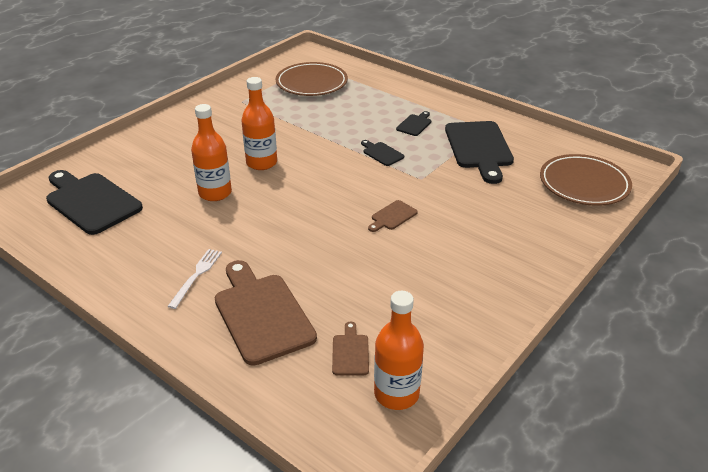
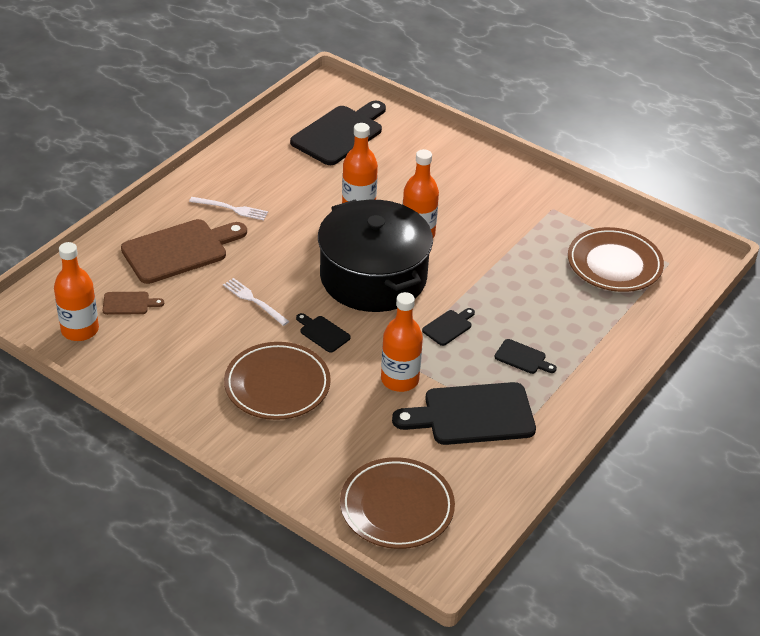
camera: 85 degrees right, 5 degrees up
brown cutting board [368,200,418,232] -> black cutting board [296,313,351,353]
none -> white fork [223,278,289,326]
none -> brown plate [224,342,331,420]
none -> black pot [318,199,433,312]
none -> orange bottle [381,292,423,392]

